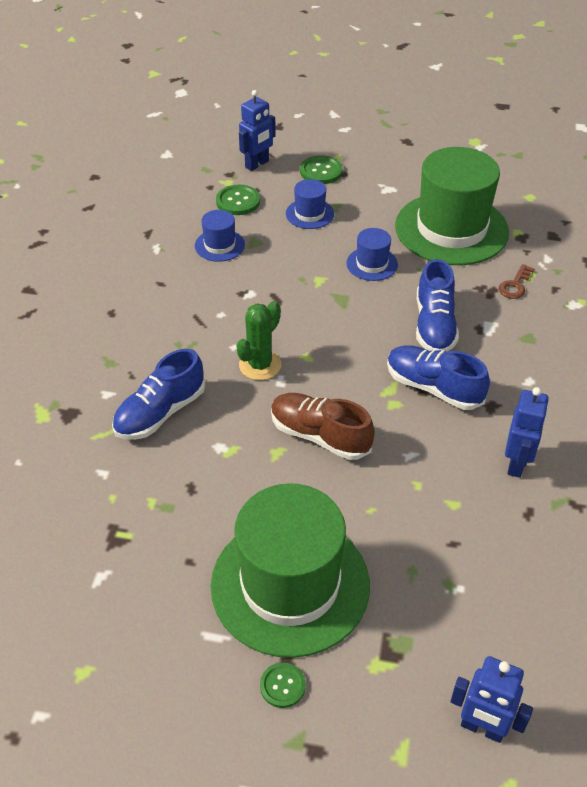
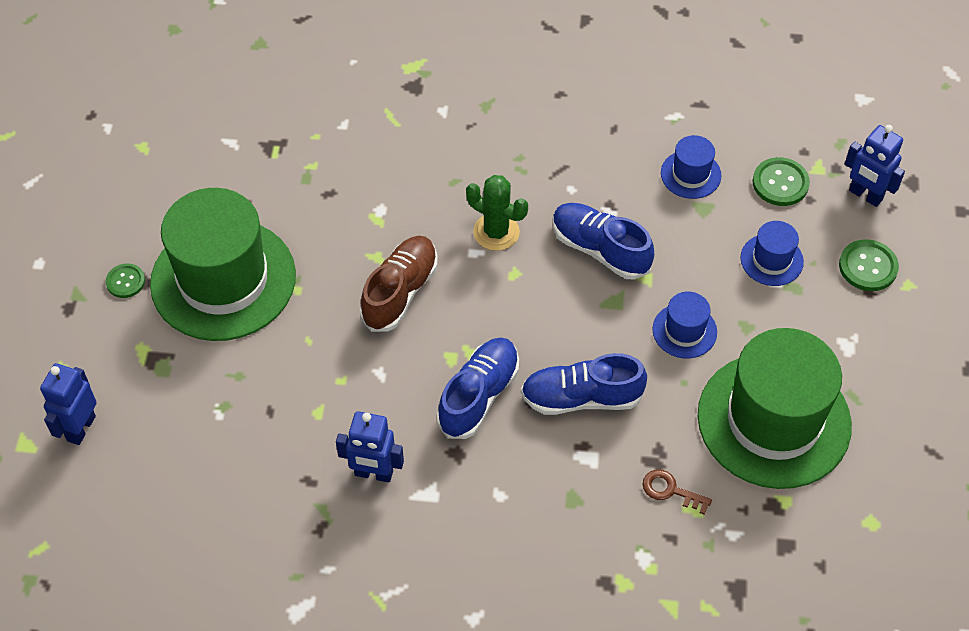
camera: 85 degrees right, 10 degrees up
blue shoe [112,349,205,440] -> blue shoe moved to [553,203,654,280]

